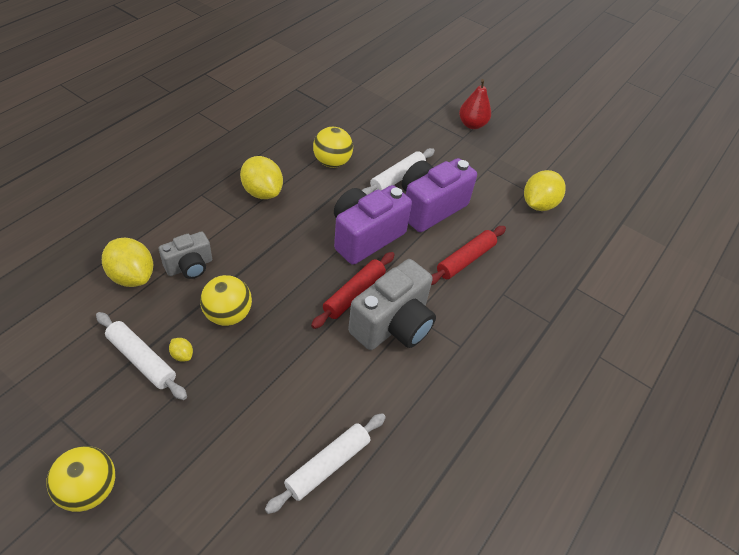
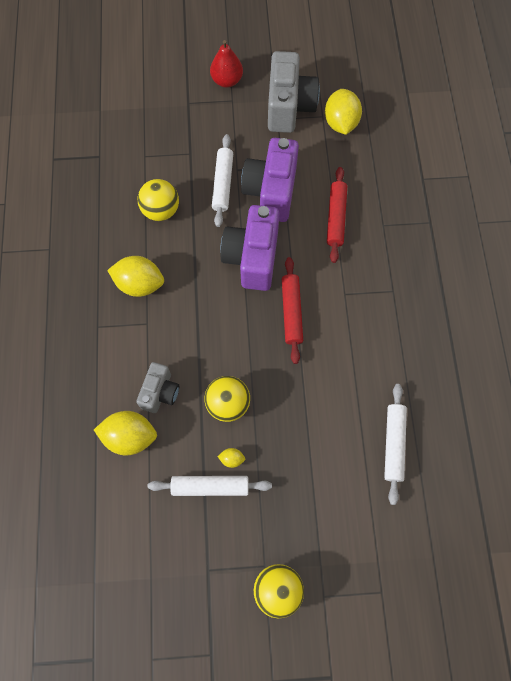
camera: 35 degrees left, 20 degrees up
grey camera [348,259,436,350] -> grey camera moved to [268,51,320,133]

